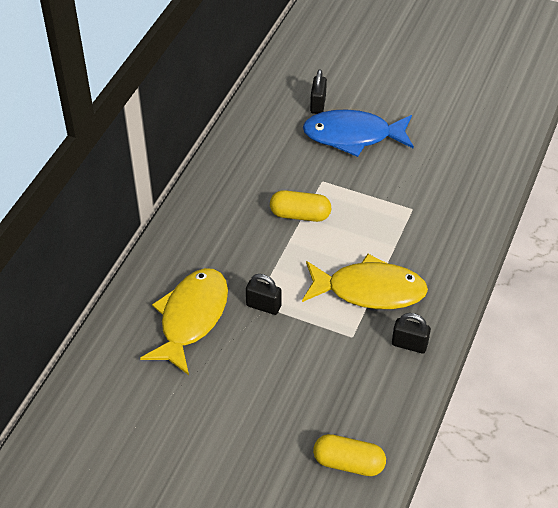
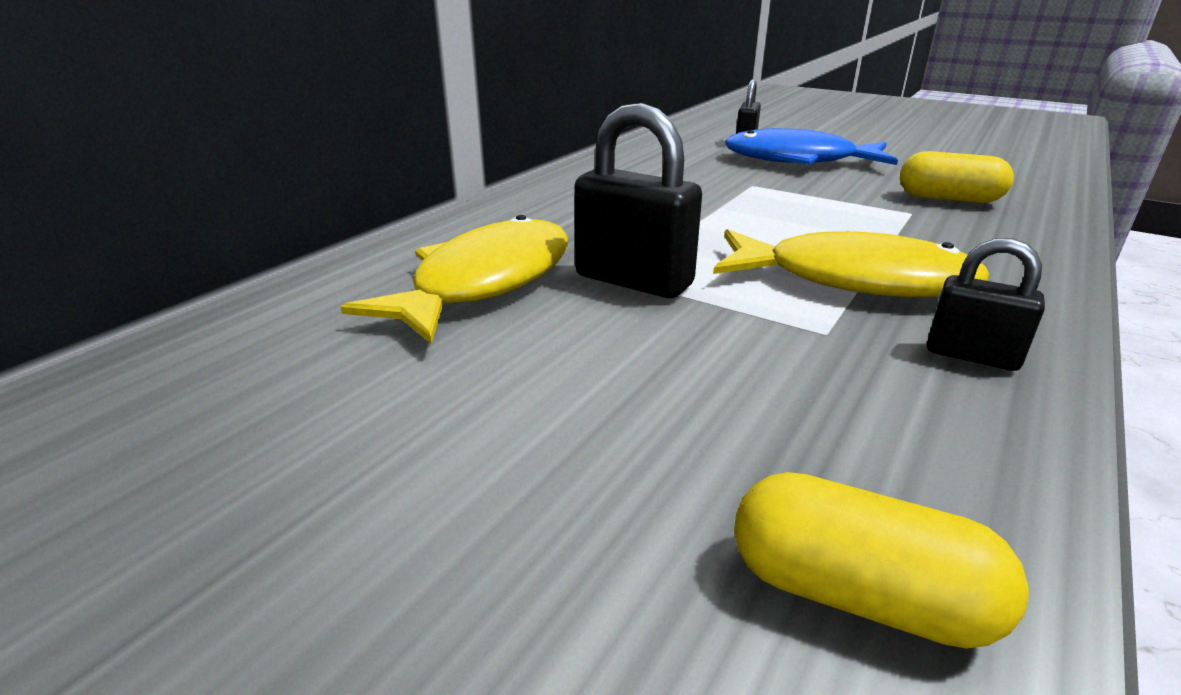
camera: 10 degrees right, 20 degrees down
black padlock [246,274,282,315] -> black padlock [574,103,702,298], size x1.68
yellow capsule [270,190,331,222] -> yellow capsule moved to [900,151,1014,203]

